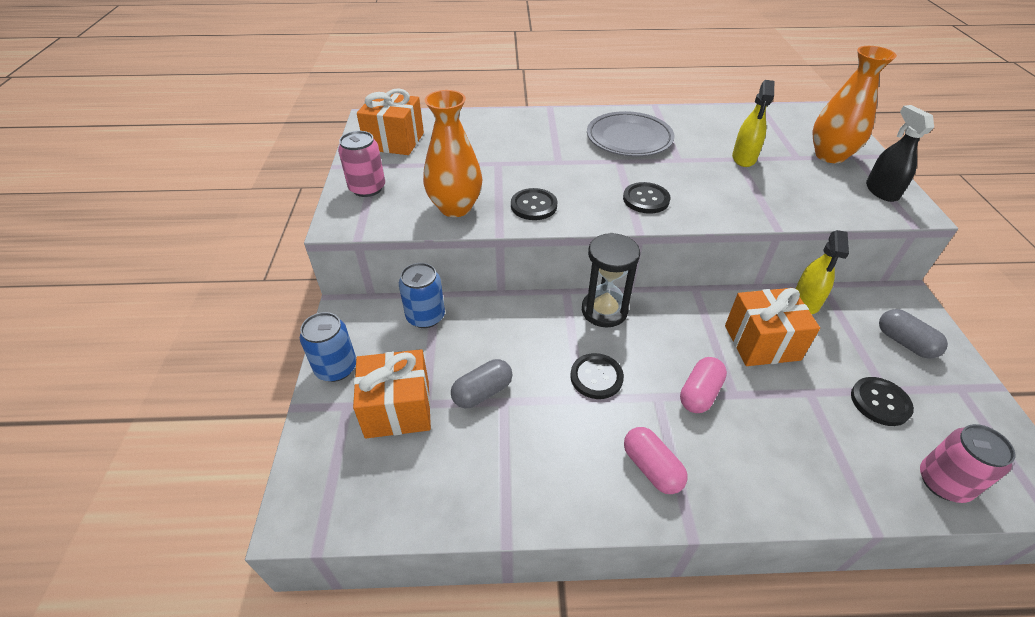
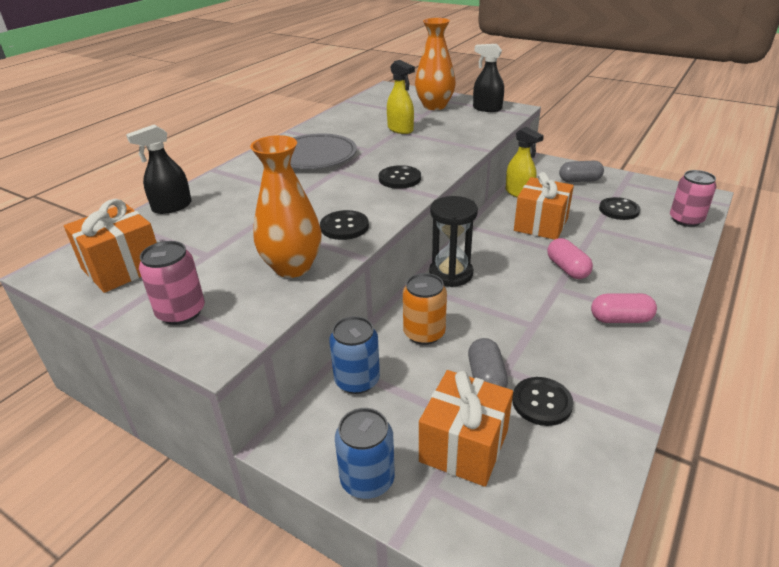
camera: 55 degrees left, 10 degrees down
black button [570,353,624,399] -> black button moved to [512,377,573,426]
none -> black spray bottle [126,125,192,214]
none -> orange can [403,273,447,345]

